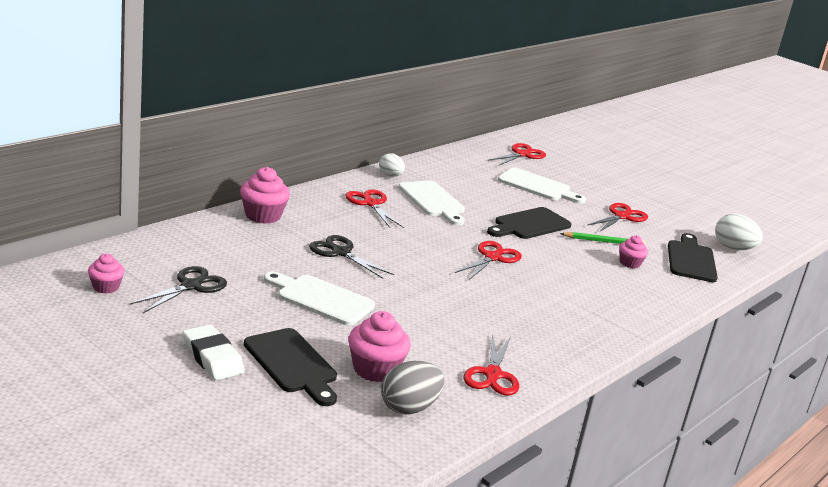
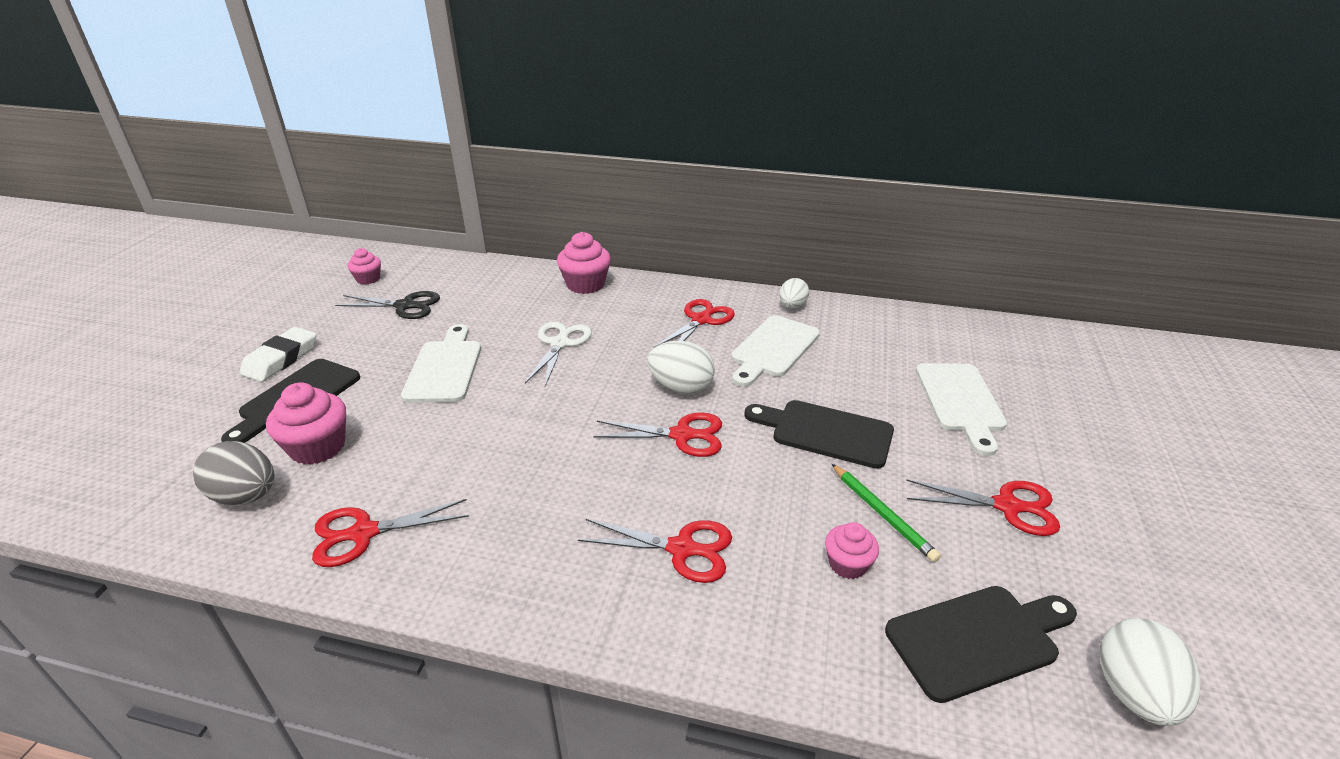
camera: 65 degrees right, 10 degrees up
black scissors [309,235,394,279] -> white scissors [525,322,592,386]
red scissors [488,143,546,166] -> red scissors moved to [578,519,732,583]
none -> white egg [647,341,715,394]

